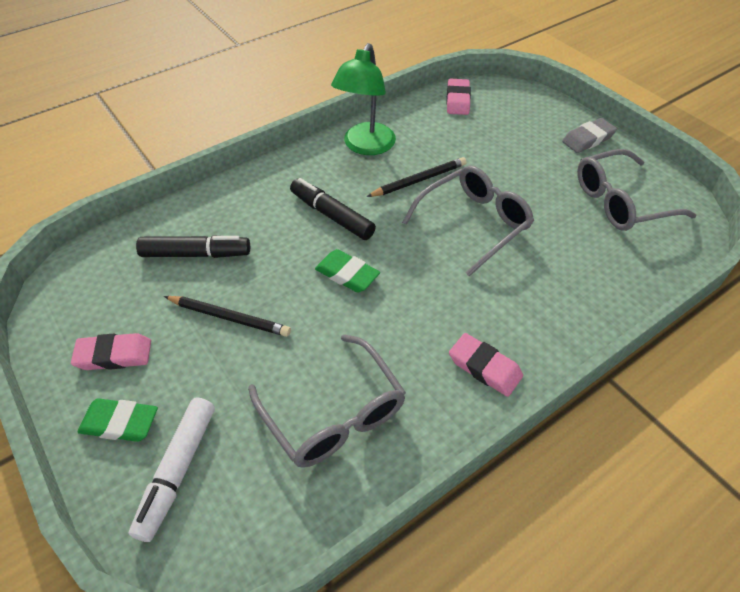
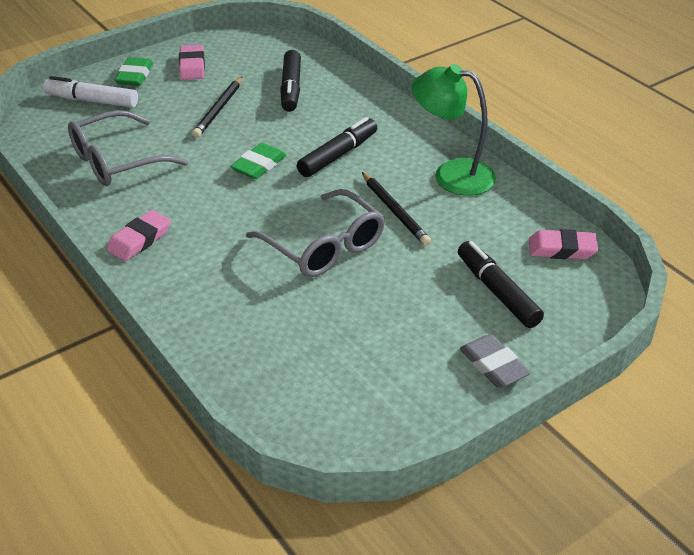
camera: 90 degrees right, 10 degrees down
grey glasses [577,149,697,231] -> none
none -> black marker [458,241,544,328]

